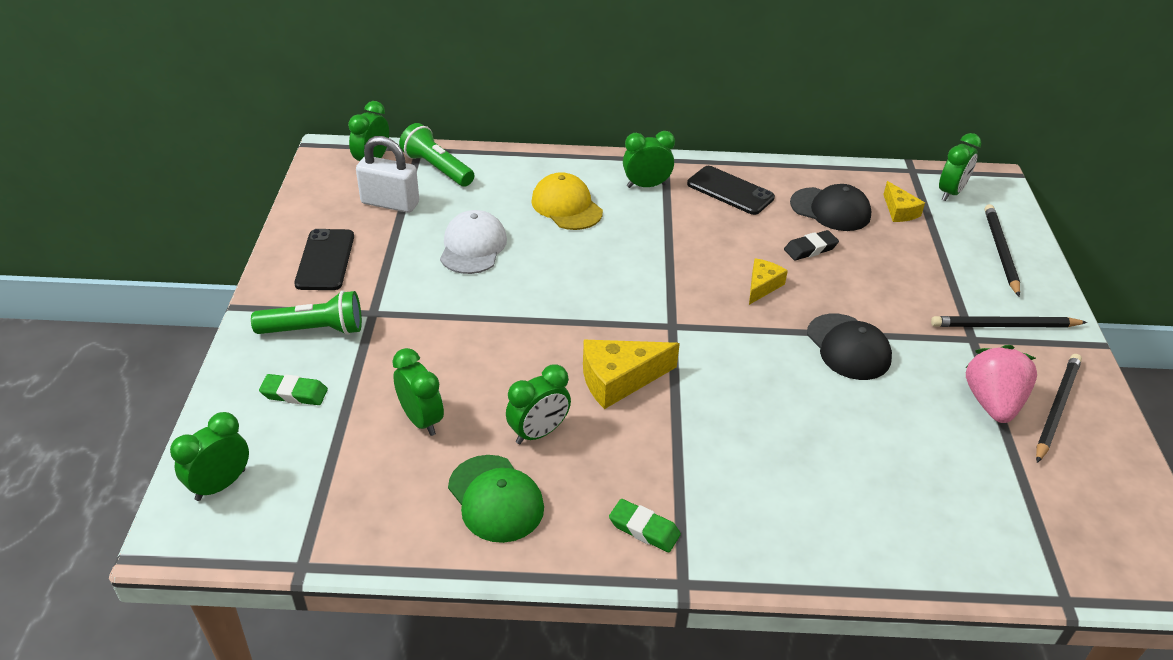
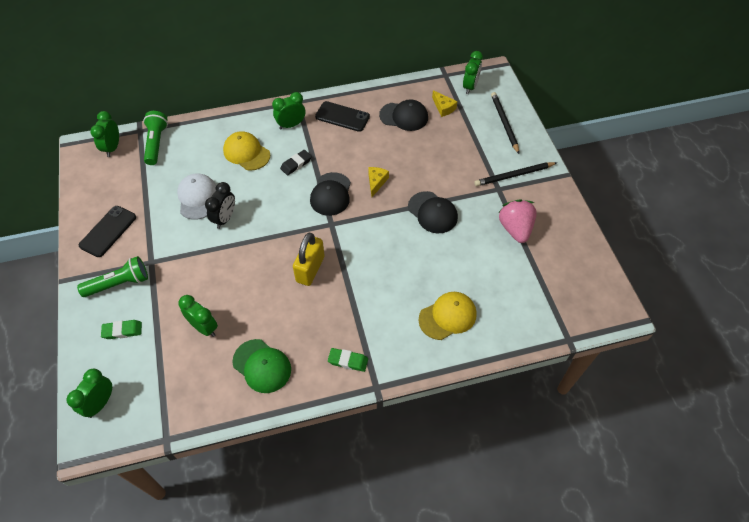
camera: 15 degrees left, 15 degrees up
black phone [294,229,354,290] -> black phone turned 45 degrees clockwise [79,206,136,257]
white padlock [356,136,419,213] -> none
green flashlight [399,123,474,187] -> green flashlight turned 60 degrees clockwise [143,111,168,165]
green clock [506,364,571,444] -> none
yellow cheese [583,340,680,409] -> yellow padlock [293,233,325,286]
black eraser [784,230,839,260] -> black eraser moved to [280,150,312,176]
black pencil [1036,354,1082,463] -> none
none -> black clock [205,182,235,229]
none -> black cap [310,172,351,216]
none -> yellow cap [419,292,477,340]

